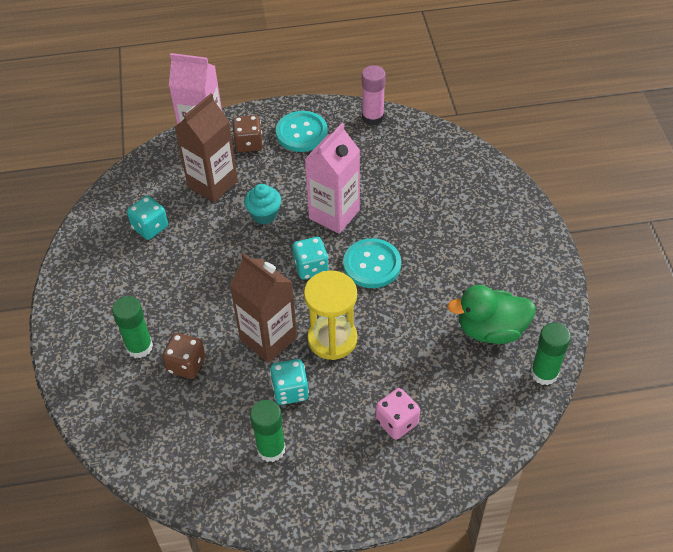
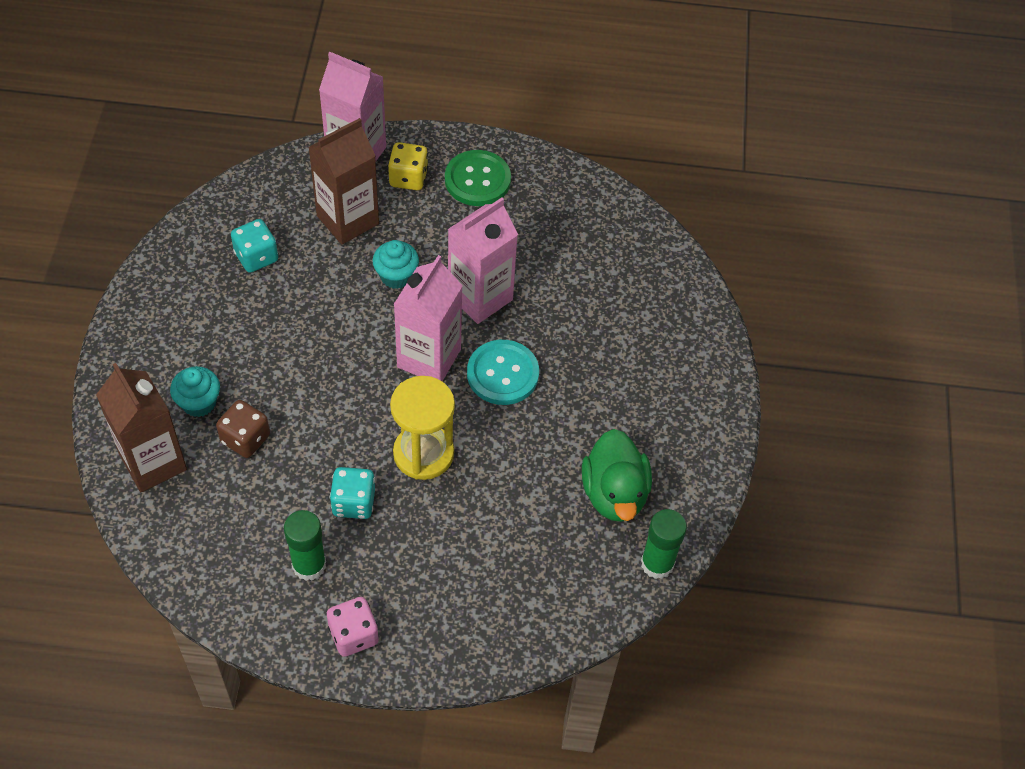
camera: 10 degrees right, 5 degrees up
green glue stick [112,296,153,358] -> turquoise cupcake [170,366,220,417]
brown carton [230,253,297,363] -> brown carton moved to [96,363,187,492]
brown dice [232,115,263,152] -> yellow dice [388,142,428,190]
turquoise button [276,111,328,152] -> green button [445,150,511,206]
turquoise dice [292,237,329,280] -> pink carton [393,255,463,381]
pink glue stick [362,65,386,125] -> none
pink dice [375,388,420,440] -> pink dice moved to [327,597,379,657]
green duck [447,285,536,344] -> green duck turned 105 degrees counterclockwise [582,429,652,522]

